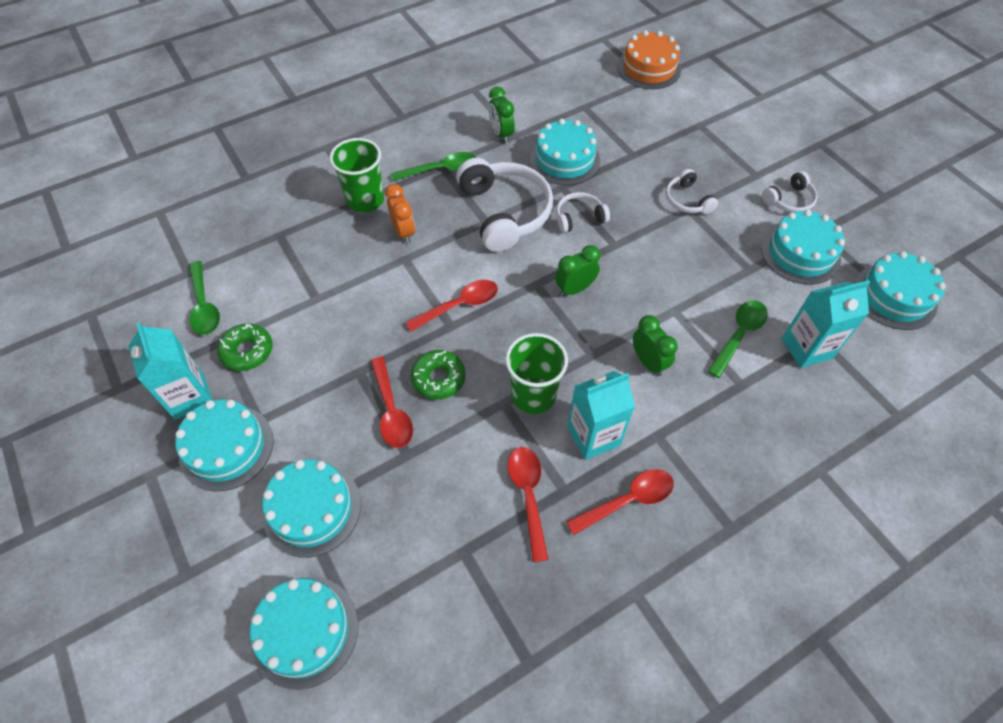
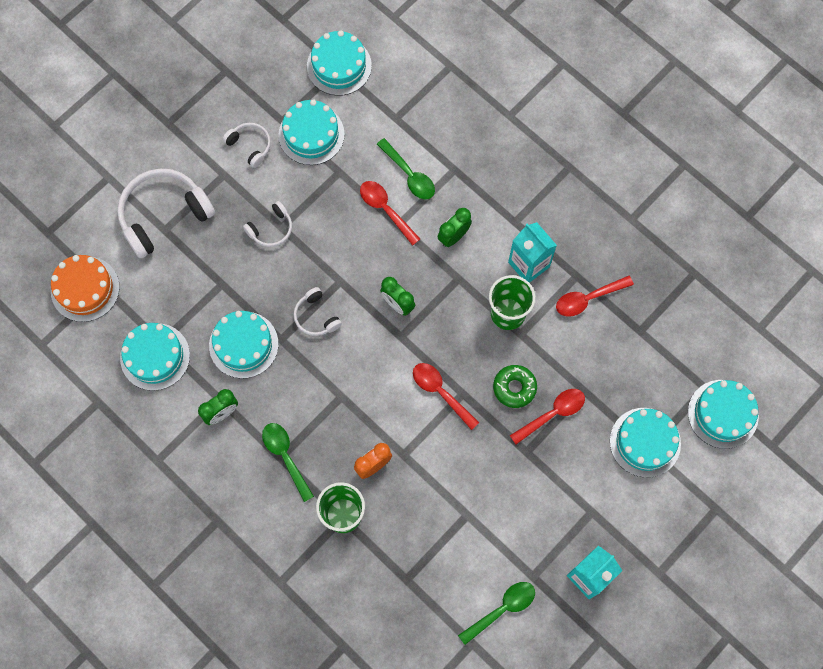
camera: 105 degrees left, 15 degrees up
turquoise cake [175,399,273,491] -> turquoise cake moved to [120,323,190,391]
green donut [217,323,272,371] -> none
white headphones [456,158,553,252] -> white headphones moved to [117,169,215,258]
red spoon [566,469,674,535] -> red spoon moved to [360,181,420,246]
green spoon [708,301,768,378] -> green spoon turned 150 degrees counterclockwise [377,138,435,199]
turquoise carton [782,280,870,368] -> none

